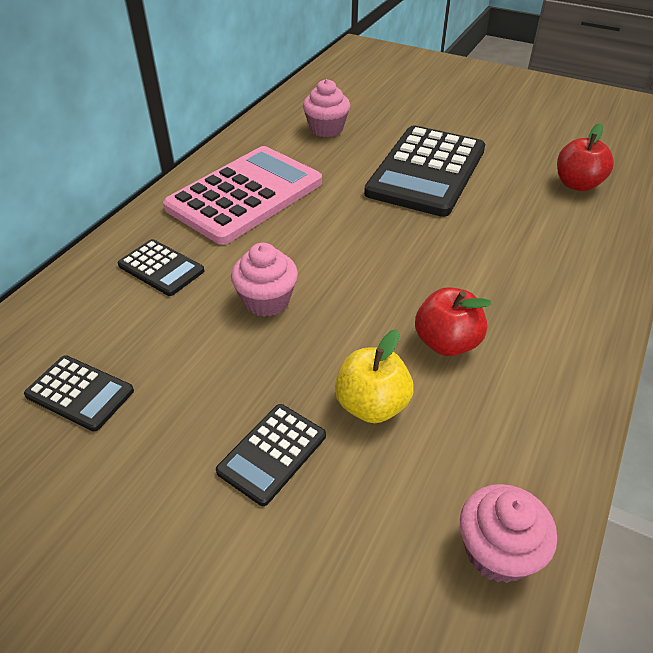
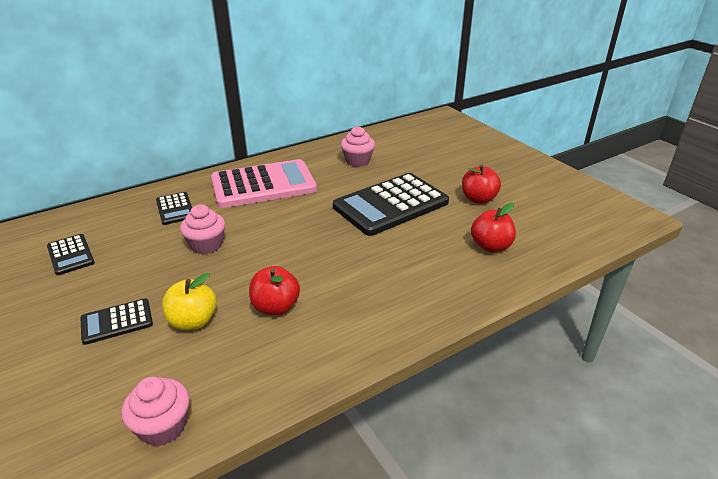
camera: 30 degrees right, 10 degrees down
none -> red apple [462,165,501,204]

